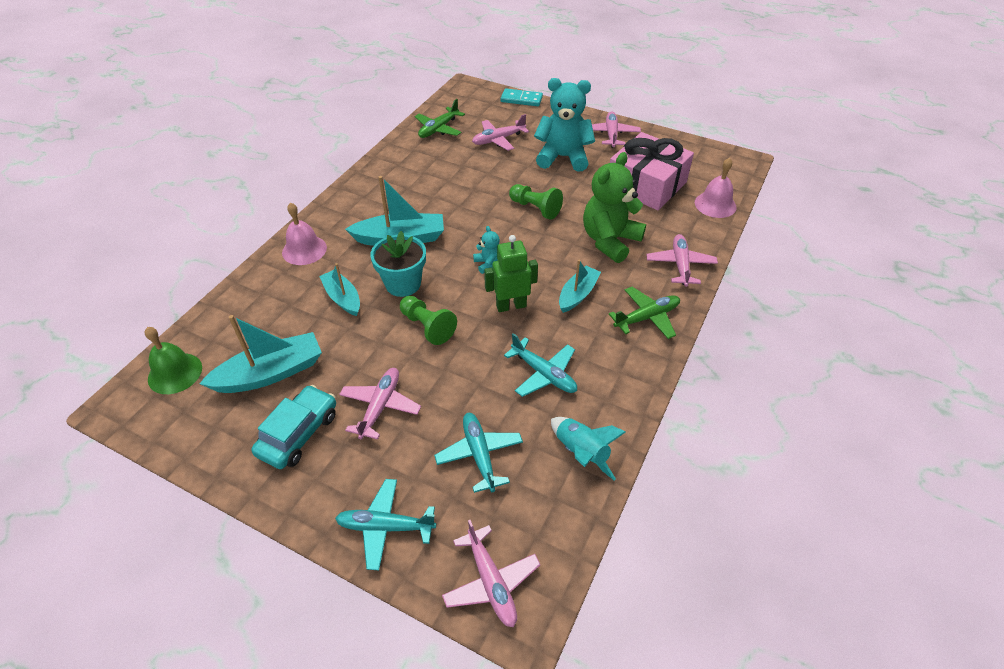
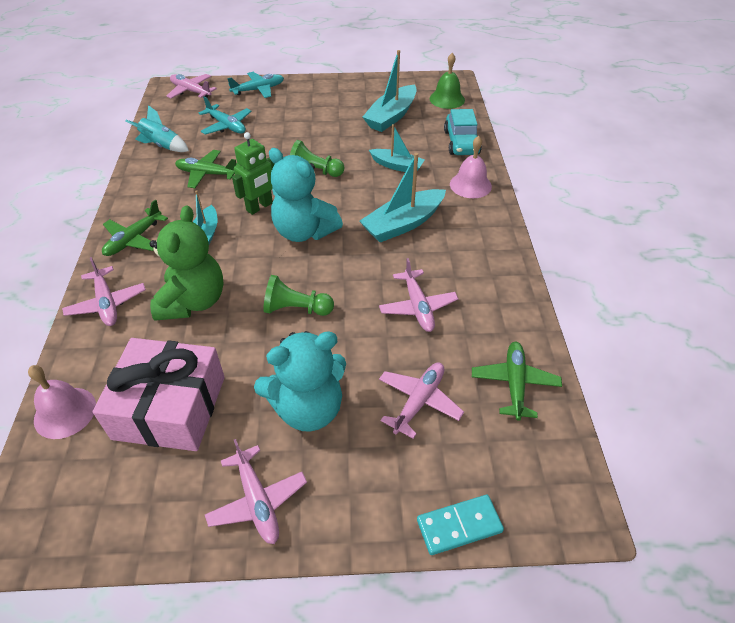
camera: 150 degrees right, 0 degrees up
turquoise car [251,385,336,469] -> turquoise car moved to [444,109,482,155]
pink plane [339,368,421,440] -> pink plane moved to [379,258,458,332]
turquoise flower pot [370,231,426,297] -> none
turquoise teddy bear [473,226,500,274] -> turquoise teddy bear [269,148,343,242], size x2.25
turquoise plane [504,333,577,397] -> green plane [175,150,238,188]

